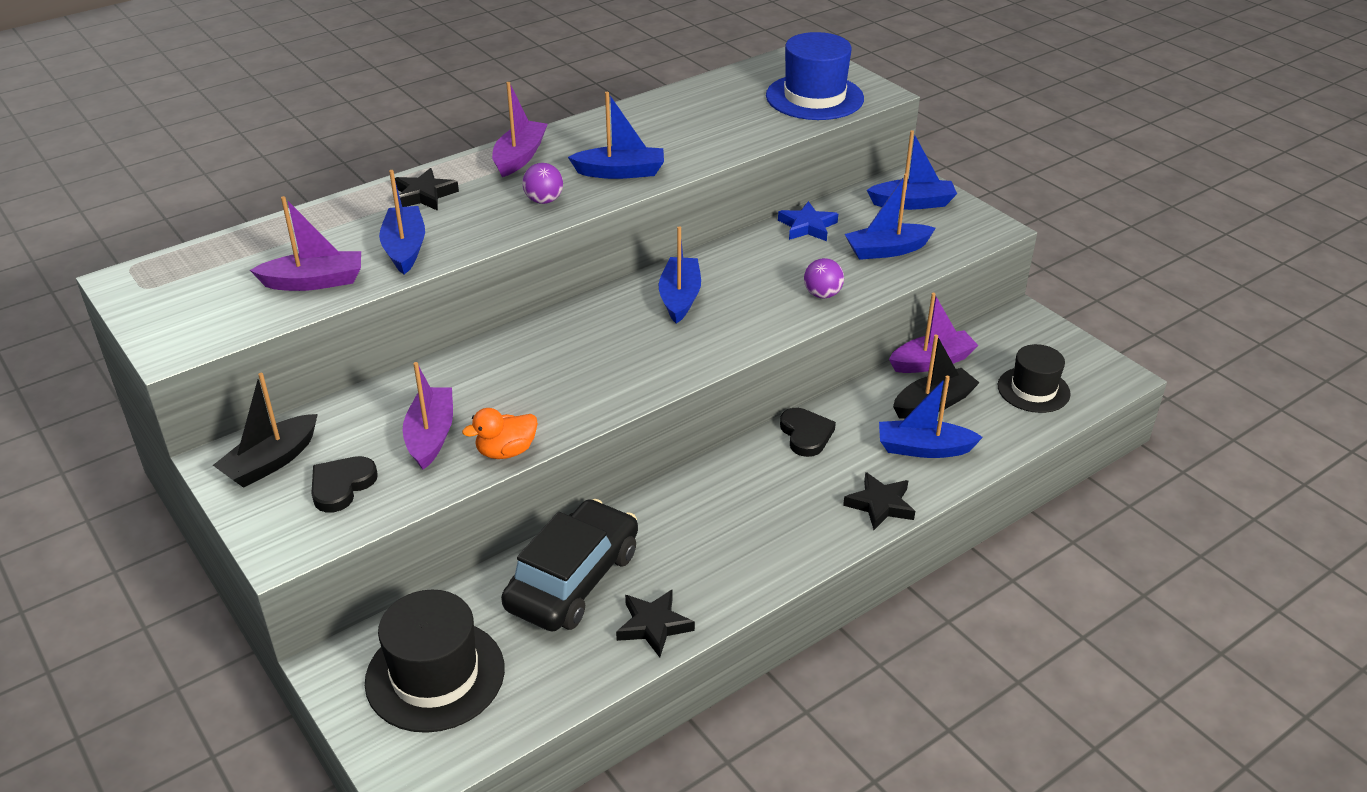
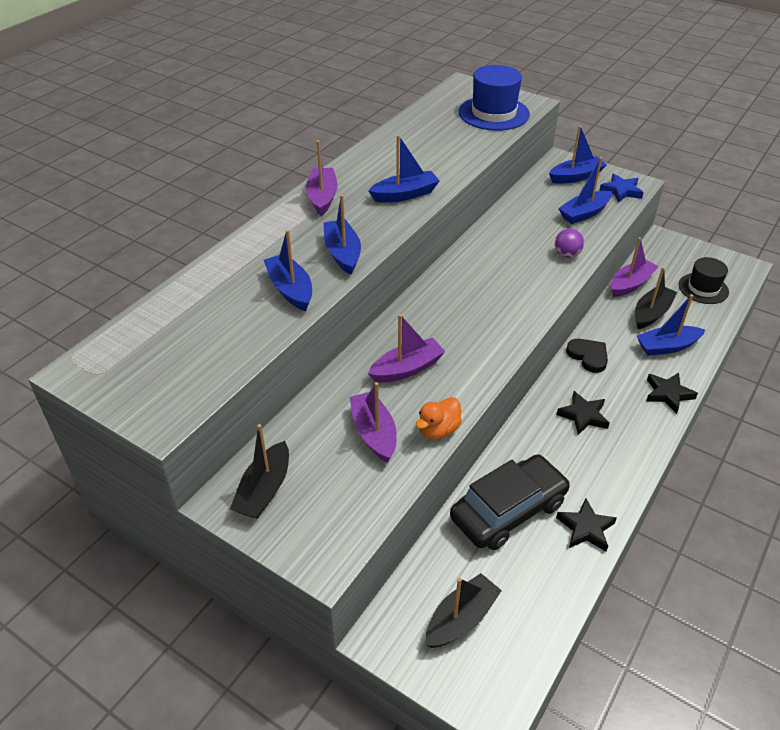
camera: 20 degrees left, 5 degrees up
purple boat [250,196,361,291] -> purple boat moved to [368,314,446,383]
black heart [311,456,378,513] -> none
black hat [365,590,505,733] -> black boat [426,573,502,648]
black star [395,168,459,211] -> black star moved to [556,391,609,435]
black car [501,499,638,632] -> black car turned 45 degrees clockwise [450,454,570,550]
purple ball [522,163,563,204] -> none
blue boat [659,226,701,324] -> blue boat moved to [323,195,361,275]
blue star [778,201,838,241] -> blue star moved to [599,174,644,203]

